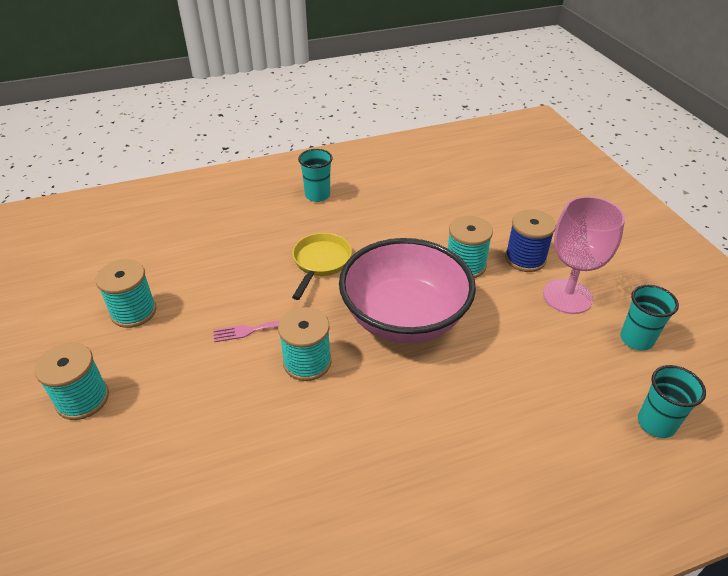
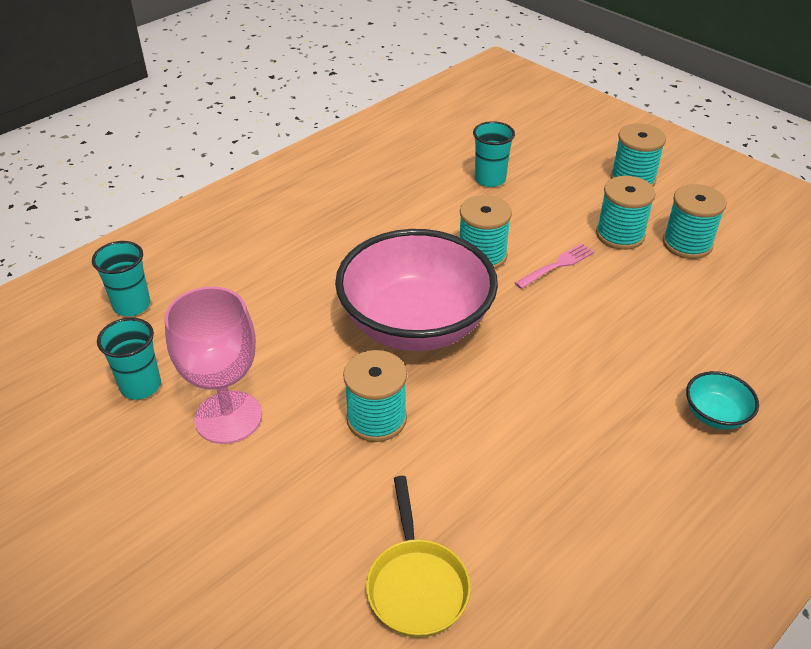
camera: 155 degrees right, 0 degrees up
yellow pan [292,233,352,300] -> yellow pan moved to [366,476,471,638]
turquoise cup [298,149,333,202] -> turquoise cup moved to [473,121,515,187]
blue spool [505,210,556,272] -> none
none -> turquoise spool [596,176,656,250]
none -> turquoise bowl [686,371,759,430]

